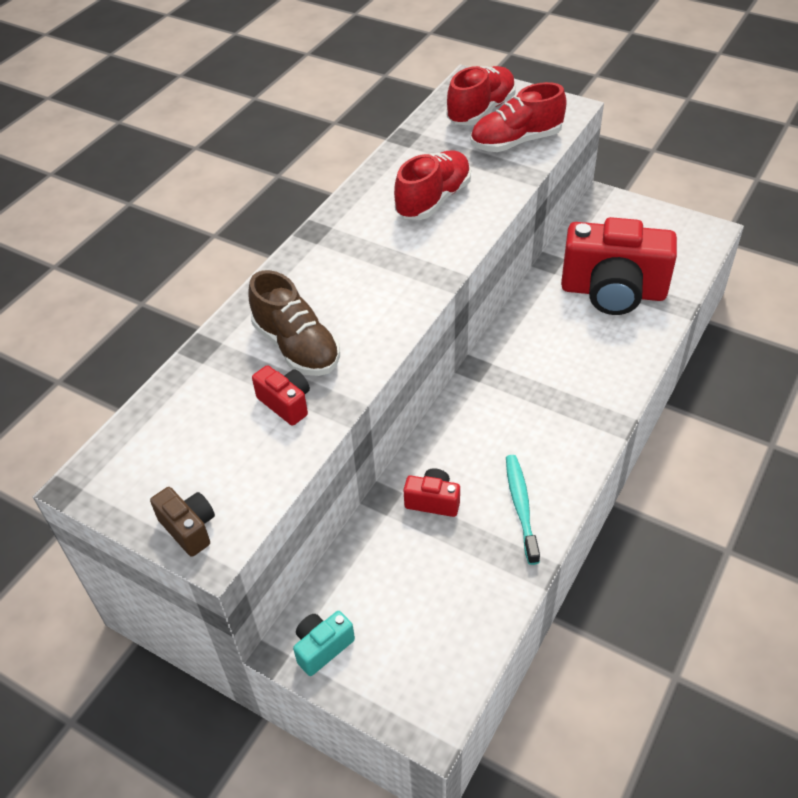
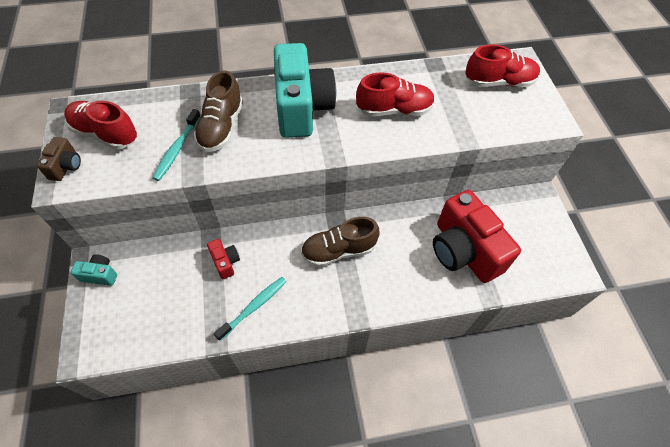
camera: 45 degrees right, 10 degrees up
red camera [252,365,310,426] -> turquoise toothbrush [153,109,201,181]
red shoe [471,82,567,152] -> red shoe moved to [64,101,138,150]
none -> turquoise camera [274,43,336,138]
none -> brown shoe [301,217,380,267]

